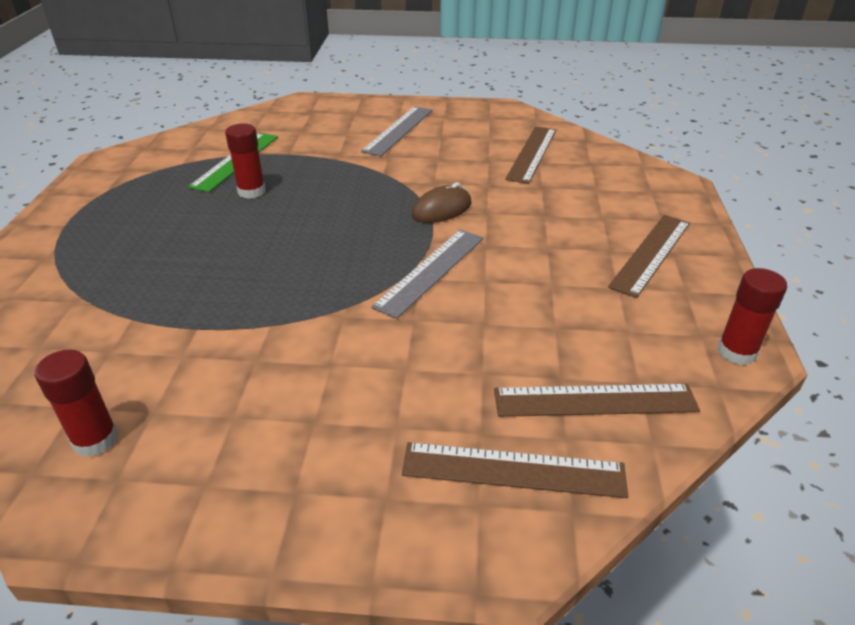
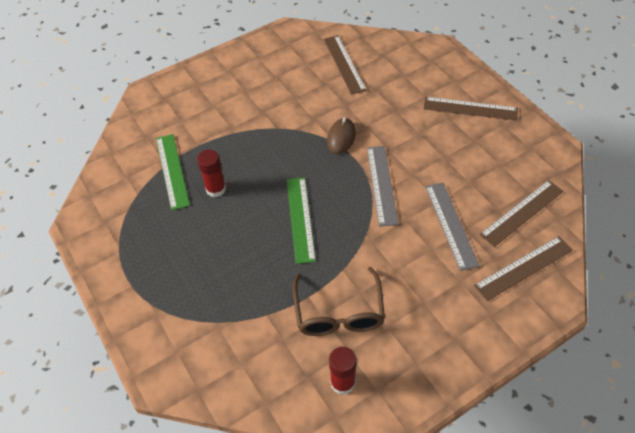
camera: 35 degrees left, 15 degrees up
grey ruler [361,106,432,156] -> grey ruler moved to [425,183,479,271]
brown ruler [608,215,690,298] -> brown ruler turned 75 degrees counterclockwise [423,97,518,121]
red glue stick [717,268,787,365] -> none
none -> green ruler [287,178,316,264]
none -> brown glasses [293,267,385,336]

